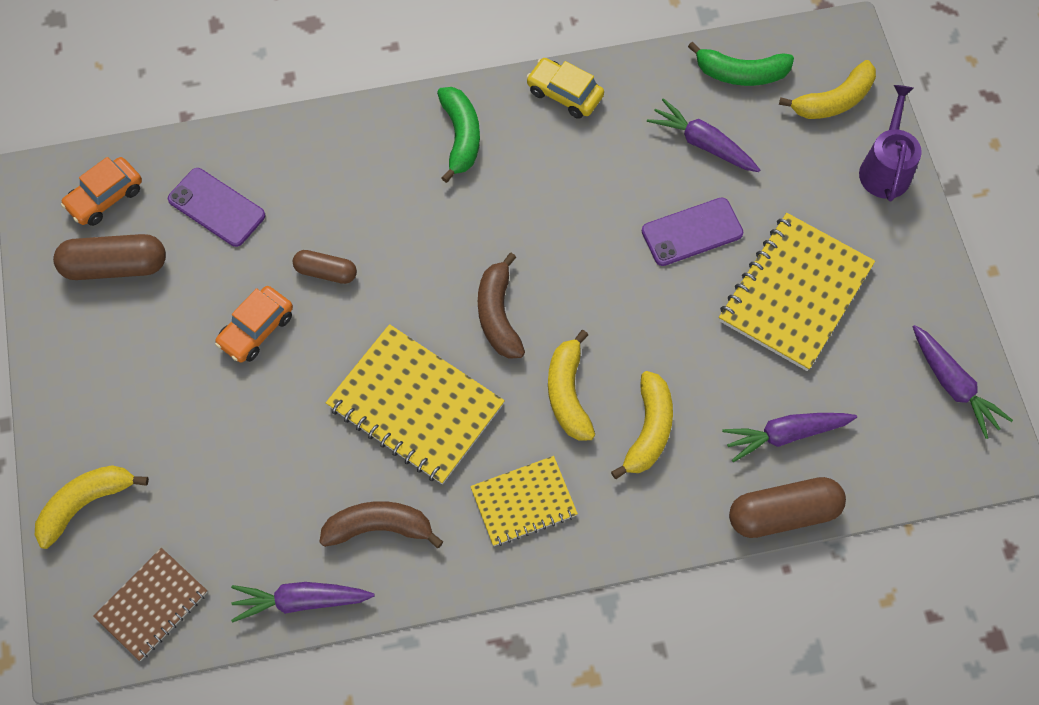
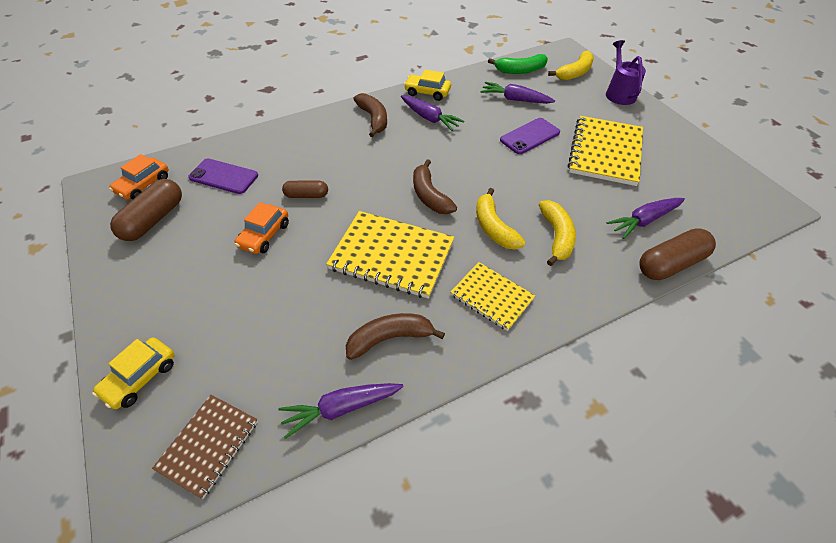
camera: 15 degrees left, 15 degrees down
yellow banana [35,465,149,549] -> yellow car [92,337,175,409]
brown capsule [53,234,166,280] -> brown capsule turned 45 degrees counterclockwise [110,179,182,241]
green banana [437,87,480,183] -> brown banana [353,93,387,137]
yellow notebook [470,456,578,546] -> yellow notebook turned 75 degrees clockwise [451,262,535,331]
purple carrot [913,325,1013,439] -> purple carrot moved to [401,95,465,131]

